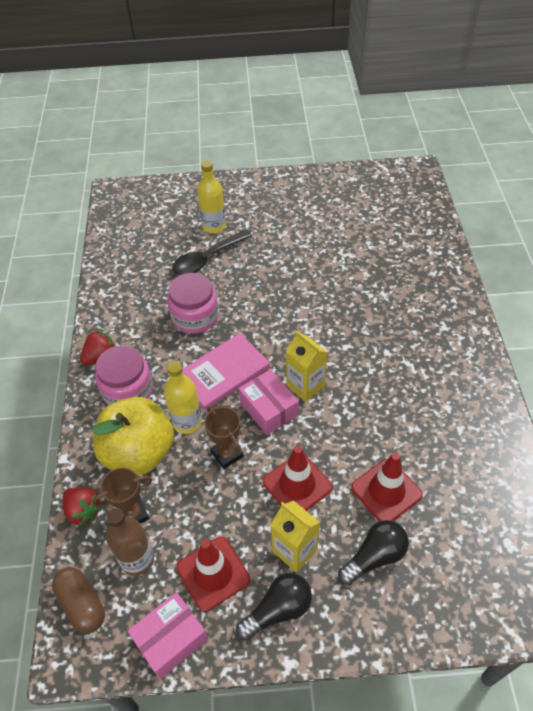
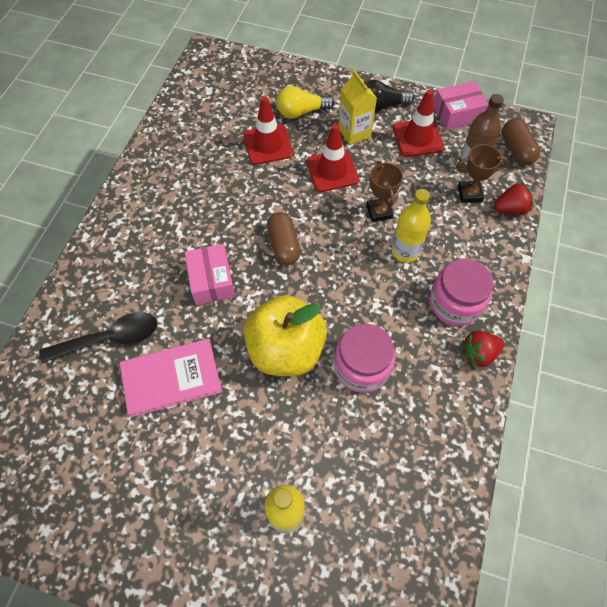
camera: 160 degrees left, 10 degrees up
red strawberry [62,488,101,527] -> red strawberry turned 105 degrees clockwise [494,183,533,215]
yellow apple [92,397,174,475] -> yellow apple moved to [244,295,327,376]
black spoon [172,230,252,275] -> black spoon moved to [39,312,157,363]
pink book [182,333,270,411] -> pink book moved to [120,339,222,417]
pink box [238,369,299,435] -> pink box moved to [185,244,235,305]
yellow carton [286,331,327,402] -> brown capsule [267,212,301,265]
black light bulb [338,520,409,585] -> yellow light bulb [277,86,335,119]

